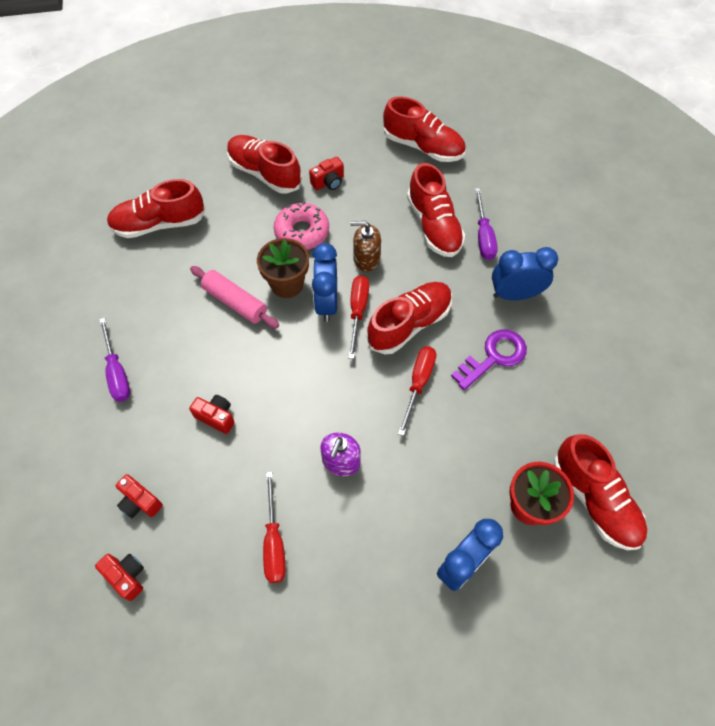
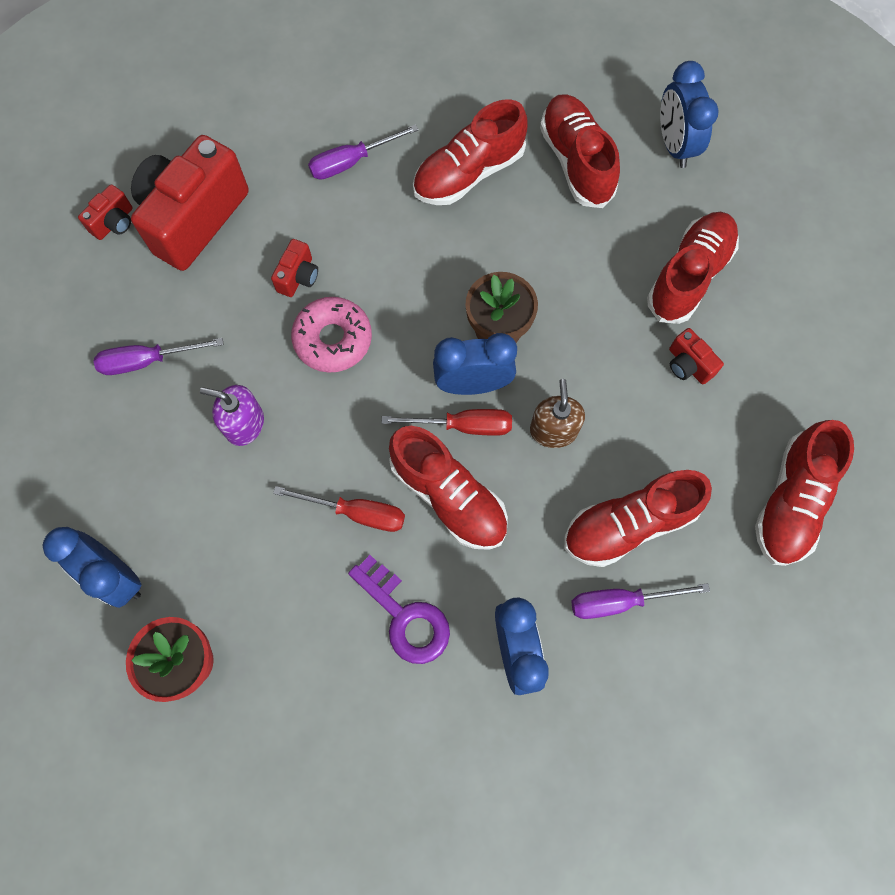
camera: 85 degrees right, 10 degrees up
red camera [116,474,163,518] -> red camera [131,135,249,271], size x2.34
pink rolling pin [190,266,279,328] -> none
red screwdriver [263,472,286,583] -> purple screwdriver [93,338,224,375]
pink donut [274,202,329,250] -> pink donut moved to [291,297,372,373]
red shoe [554,434,647,550] -> red shoe moved to [413,99,527,205]
none -> blue clock [660,61,719,168]

